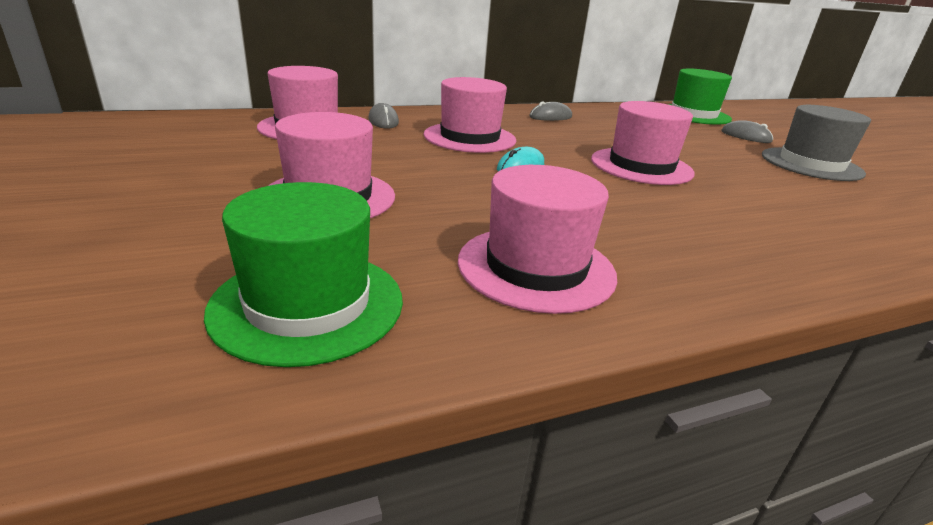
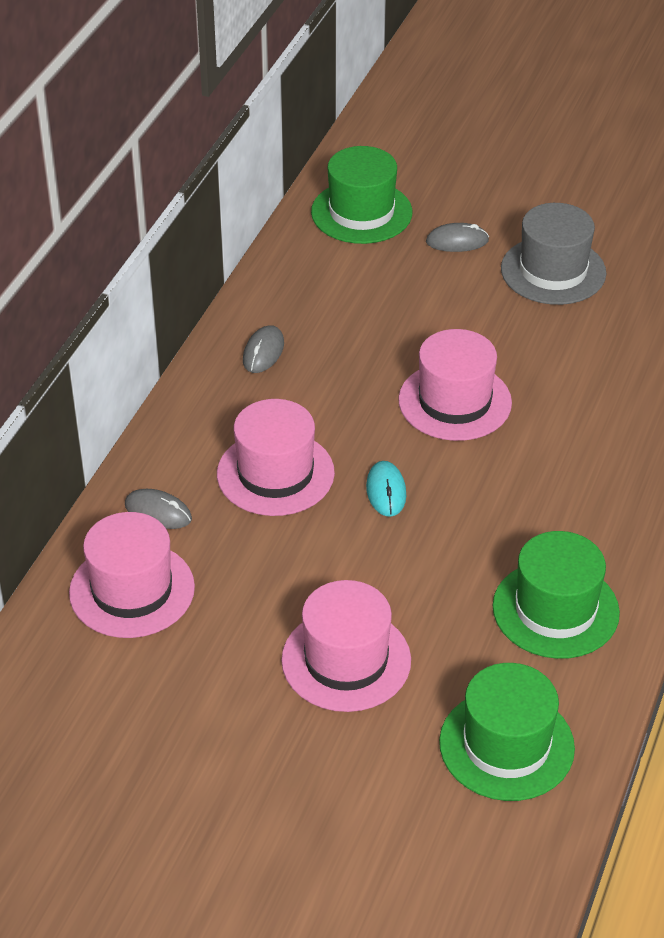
camera: 45 degrees left, 15 degrees up
pink hat [458,165,617,314] -> green hat [492,531,620,659]

